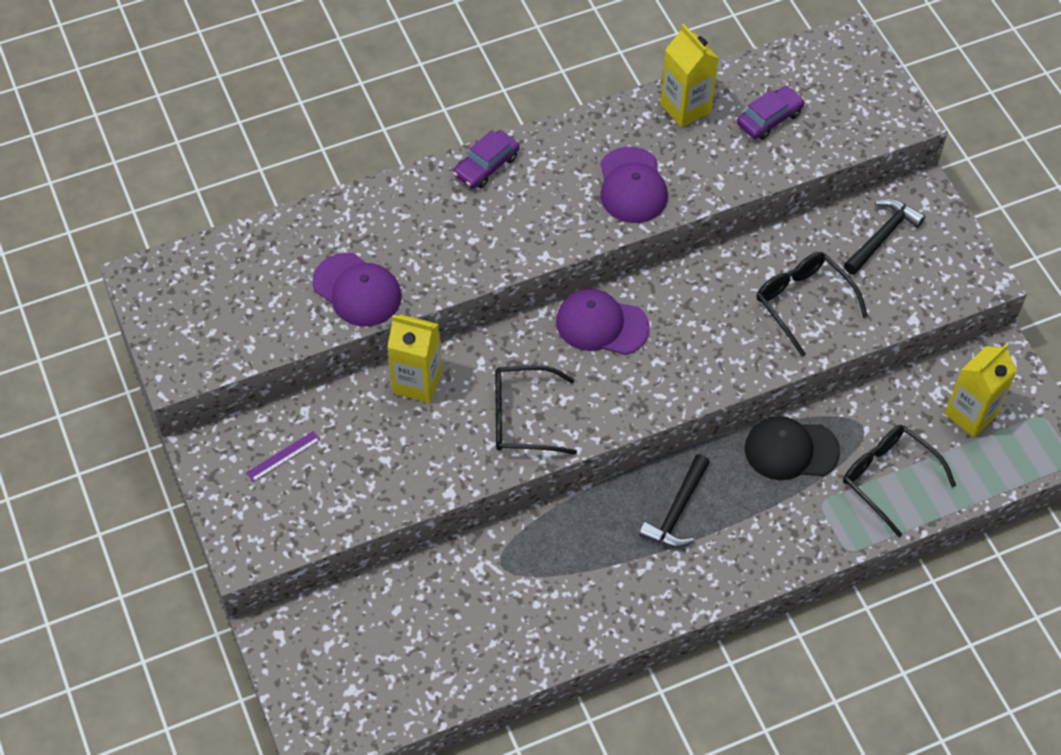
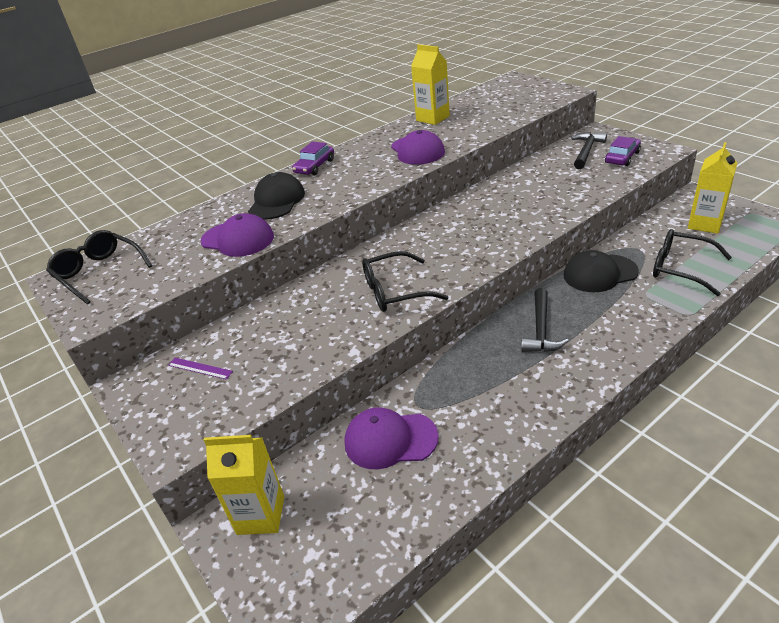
camera: 10 degrees left, 20 degrees down
purple ruler [246,431,320,482] -> purple ruler turned 75 degrees clockwise [168,358,233,380]
yellow carton [388,314,442,403] -> yellow carton moved to [204,435,284,535]
purple cap [556,289,650,355] -> purple cap moved to [344,407,439,469]
purple car [737,86,805,140] -> purple car moved to [605,136,641,166]
black glasses [756,252,868,356] -> black glasses moved to [46,230,152,304]
none -> black cap [248,172,305,220]

